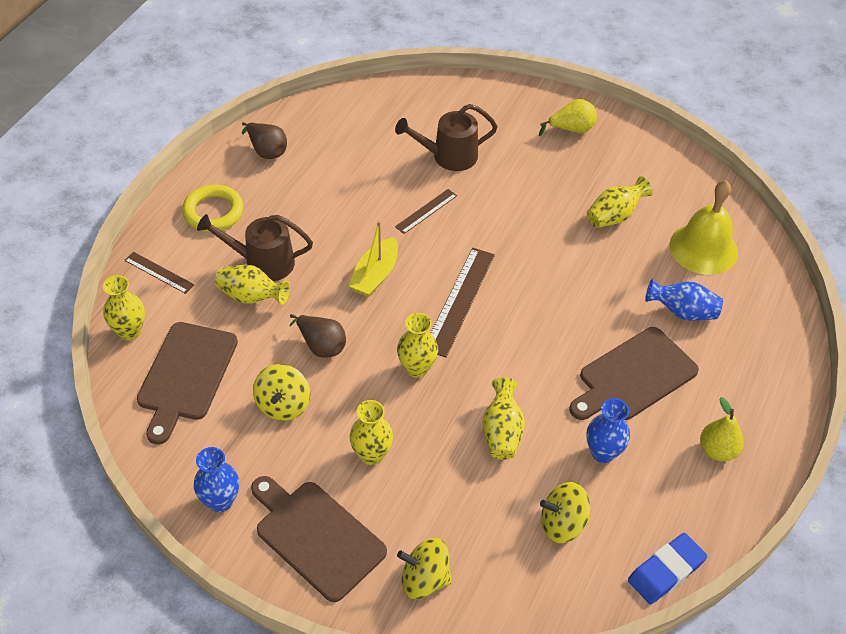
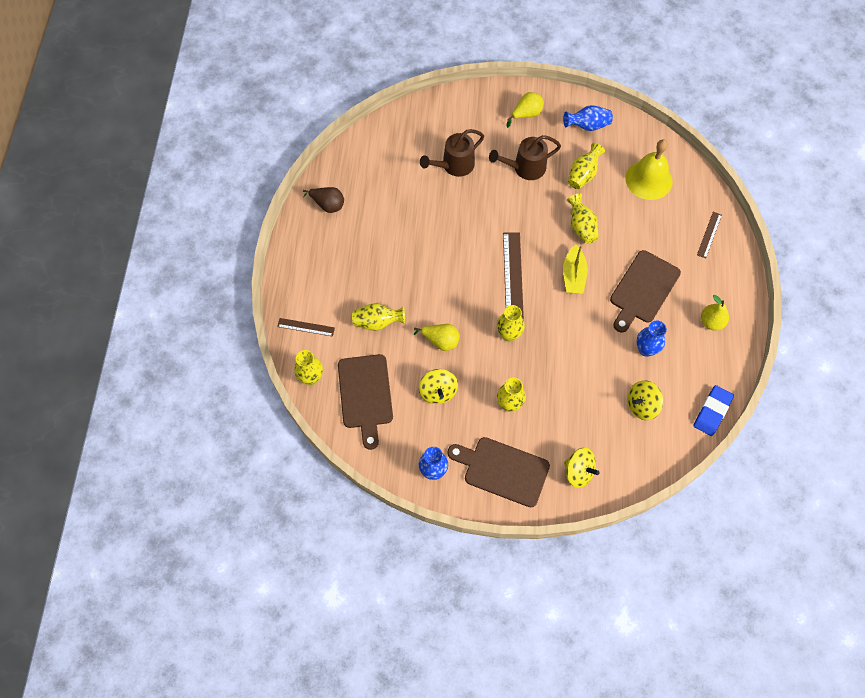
camera: 20 degrees left, 15 degrees up
yellow ring [182,185,244,232] -> none
brown watering can [197,214,313,281] -> brown watering can moved to [489,135,561,180]
brown pear [290,314,346,358] -> yellow pear [414,324,460,351]
yellow boat [348,221,398,297] -> yellow boat moved to [563,245,588,294]
brown ruler [395,189,457,234] -> brown ruler moved to [697,212,722,258]
yellow spinning top [397,538,452,599] -> yellow spinning top turned 135 degrees counterclockwise [564,448,600,488]
yellow vase [482,377,525,459] -> yellow vase moved to [567,193,599,244]
blue vase [645,279,723,321] -> blue vase moved to [563,105,613,131]

